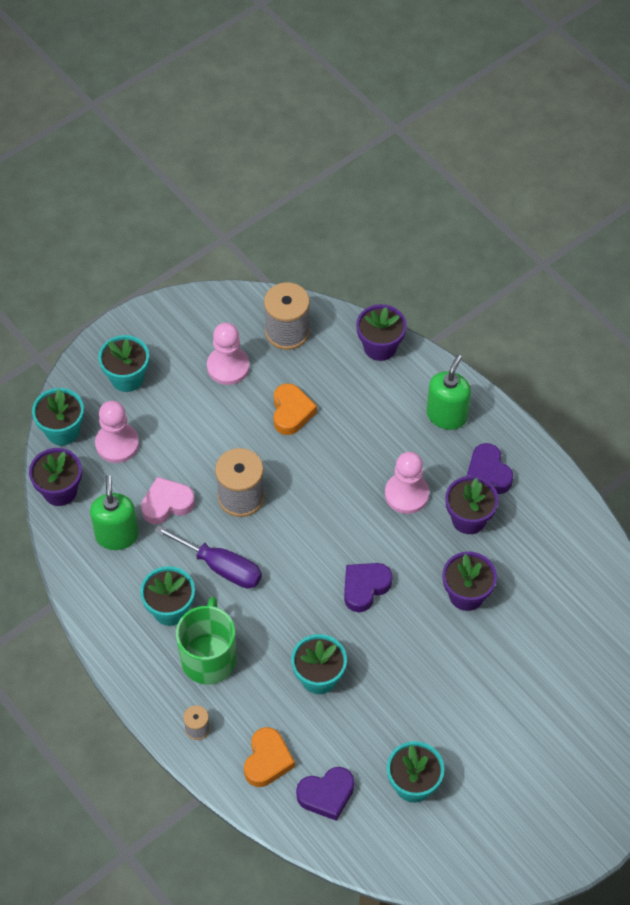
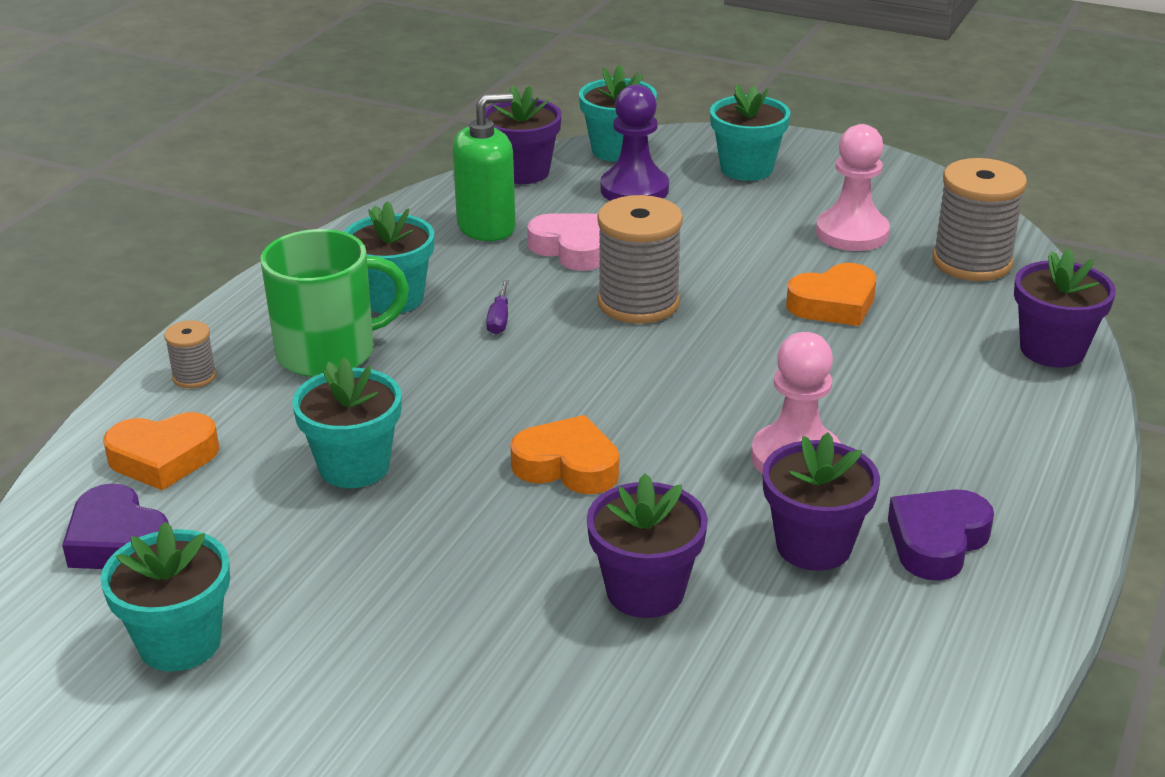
camera: 65 degrees right, 25 degrees down
pink pawn [95,401,139,463] -> purple pawn [600,84,669,201]
purple screwdriver [154,525,262,589] -> purple screwdriver [486,280,509,334], size x0.45
purple heart [344,563,393,612] -> orange heart [510,415,619,494]
green soap dispenser [427,355,471,430] -> none

